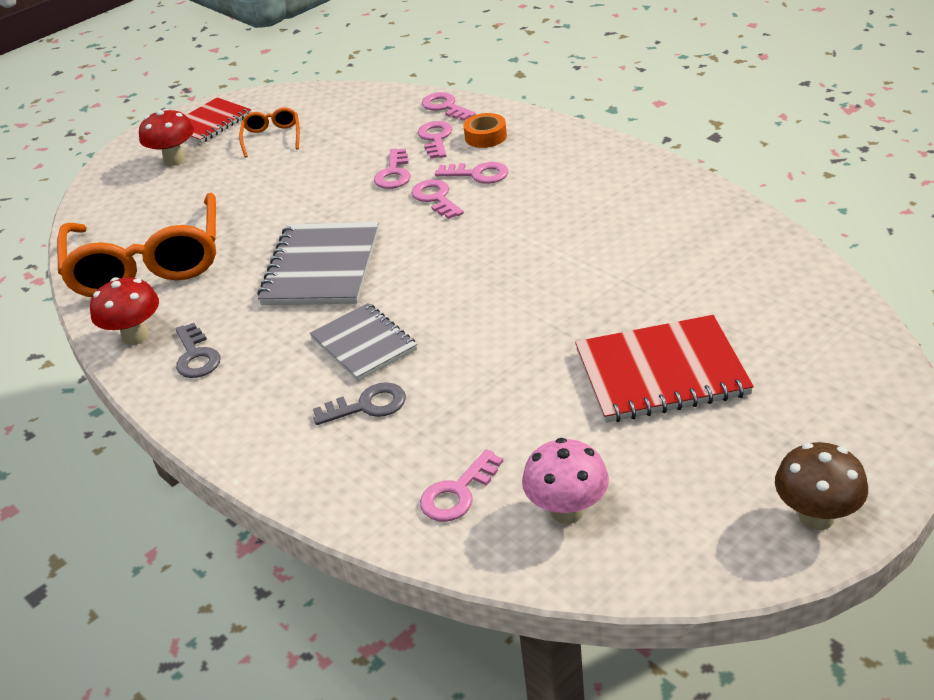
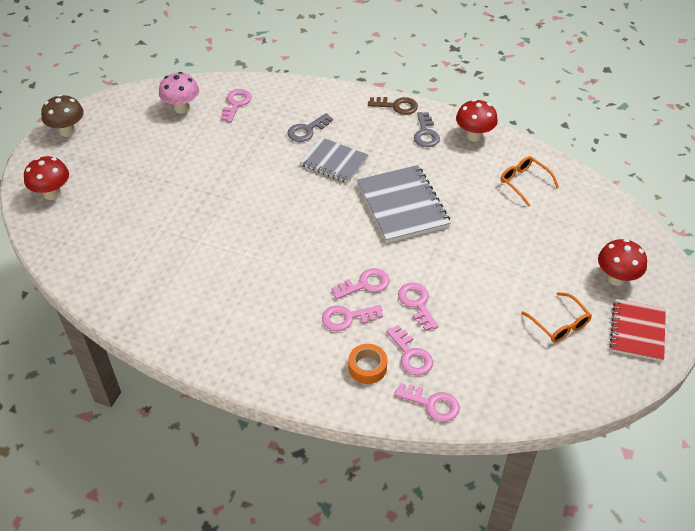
camera: 150 degrees right, 10 degrees up
orange glasses [57,192,216,297] -> orange glasses [500,156,559,207], size x0.44
grey key [176,323,221,378] -> grey key turned 135 degrees counterclockwise [414,112,440,147]
pink key [411,179,464,219] -> pink key turned 60 degrees counterclockwise [332,268,389,299]
red notebook [575,315,754,423] -> none
none -> red mushroom [24,156,69,200]
none -> brown key [368,97,418,115]

